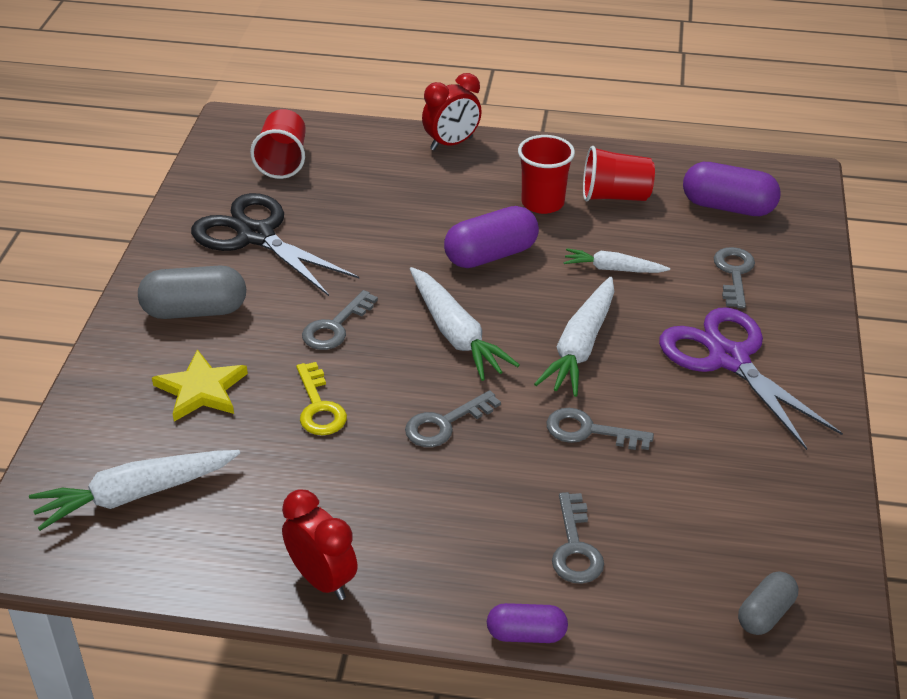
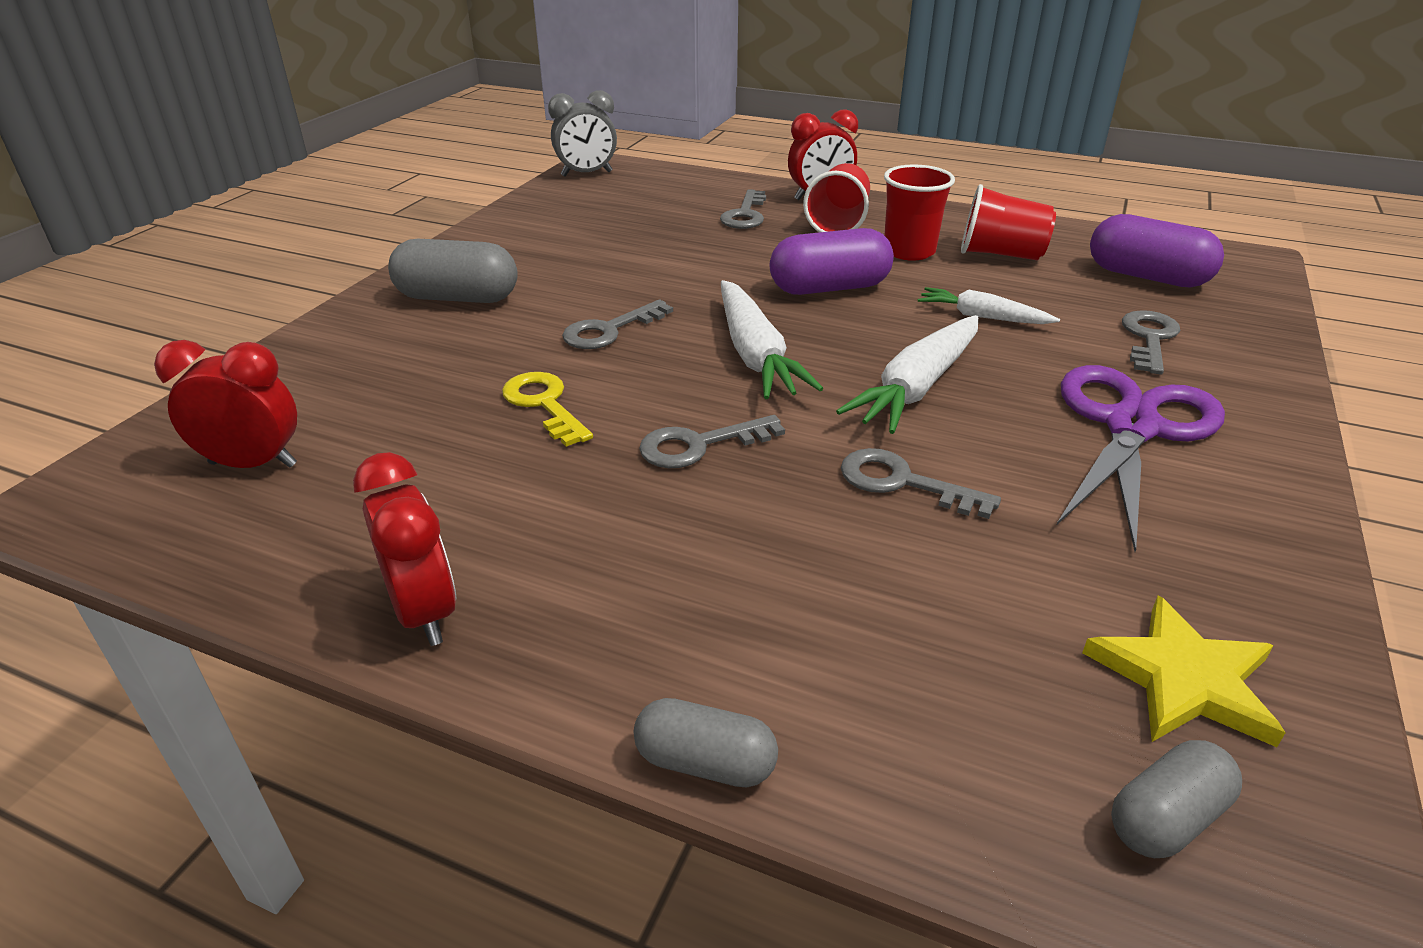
camera: 15 degrees right, 5 degrees down
white carrot [29,450,240,531] -> red clock [154,340,297,468]
yellow star [152,349,248,422] -> yellow star moved to [1082,596,1286,747]
black scissors [191,193,359,296] -> none
red cup [250,109,306,179] -> red cup moved to [803,163,870,232]
yellow key [296,362,347,435] -> yellow key turned 150 degrees clockwise [502,372,593,447]
purple capsule [487,603,568,643] -> grey capsule [634,698,778,787]
grey key [552,492,604,584] -> grey key moved to [720,189,766,229]
purple scissors [659,307,843,450] -> purple scissors turned 45 degrees clockwise [1057,365,1225,552]
none -> grey clock [548,90,617,177]

